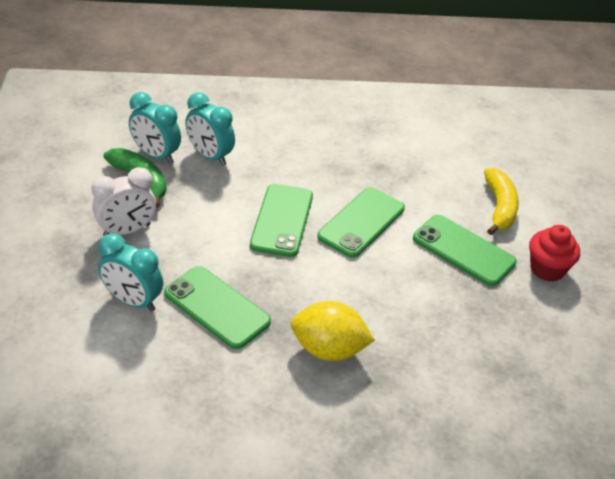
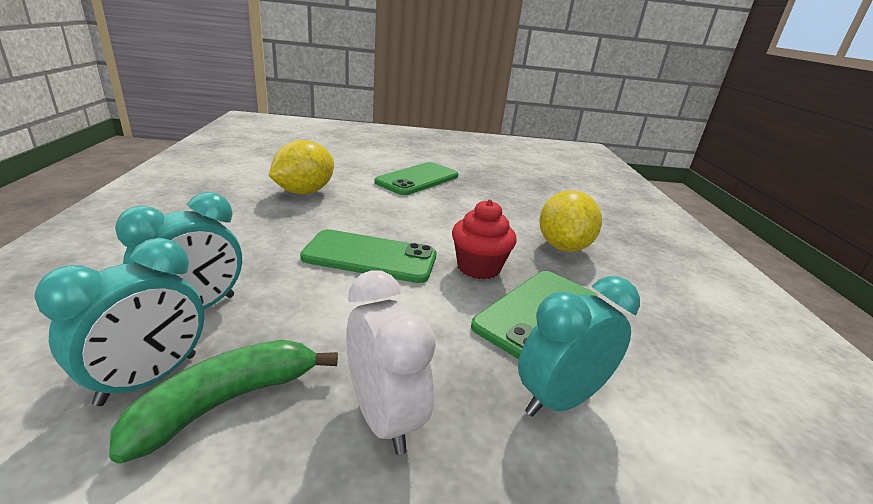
camera: 90 degrees left, 15 degrees down
turquoise clock [98,234,163,312] -> turquoise clock turned 150 degrees counterclockwise [518,276,640,417]
green phone [317,187,405,258] -> none
yellow banana [484,168,519,235] -> none
red cupcake [529,225,580,282] -> red cupcake moved to [452,200,517,280]
none -> yellow lemon [269,140,334,194]

